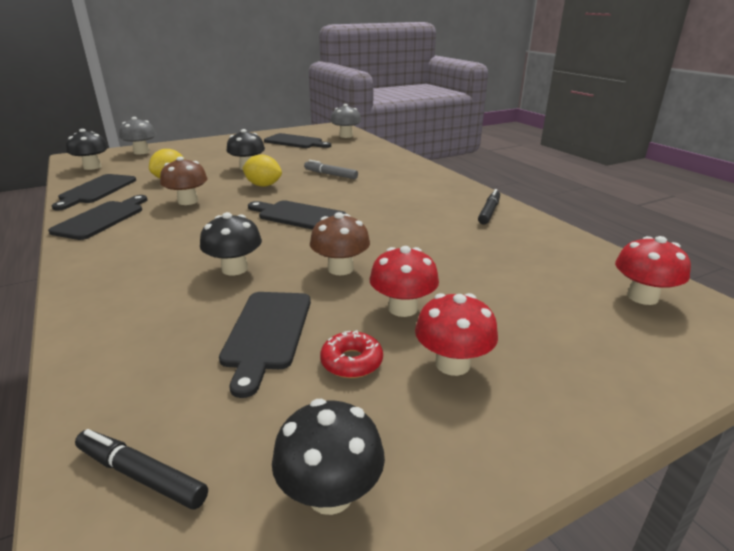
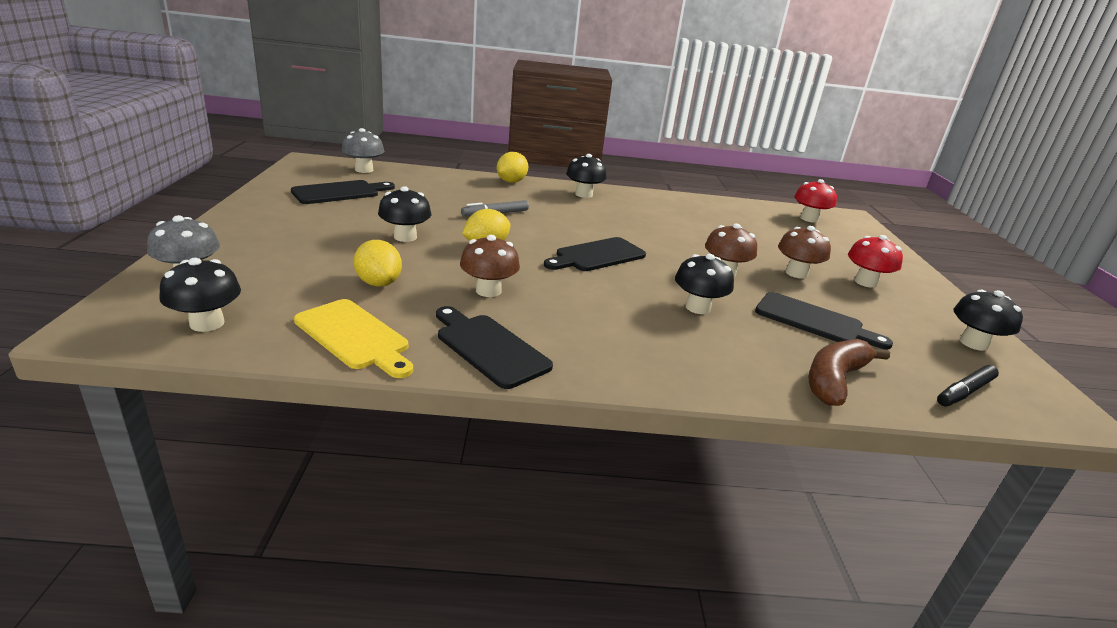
camera: 65 degrees left, 0 degrees up
black cutting board [52,174,136,210] -> yellow cutting board [294,299,413,378]
red donut [320,330,383,378] -> none
red mushroom [370,246,439,317] -> brown mushroom [778,226,831,279]
black marker [478,189,500,224] -> none
none -> yellow lemon [497,152,528,183]
none -> black mushroom [566,154,607,198]
none -> brown banana [808,339,890,406]

